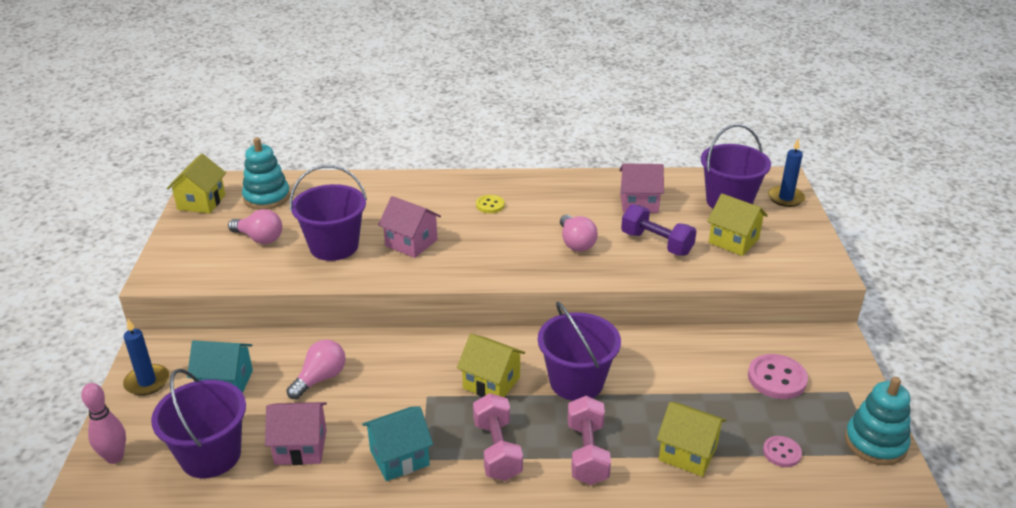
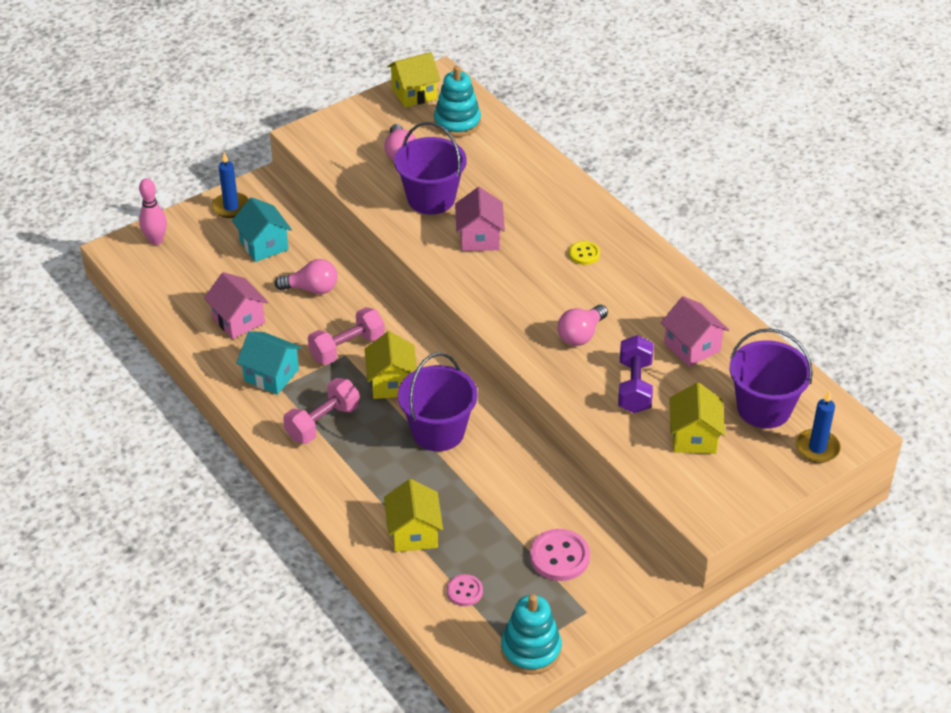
camera: 55 degrees right, 10 degrees up
purple bucket [151,369,246,478] -> none
pink dumbbell [568,396,611,485] -> pink dumbbell moved to [308,307,385,365]

